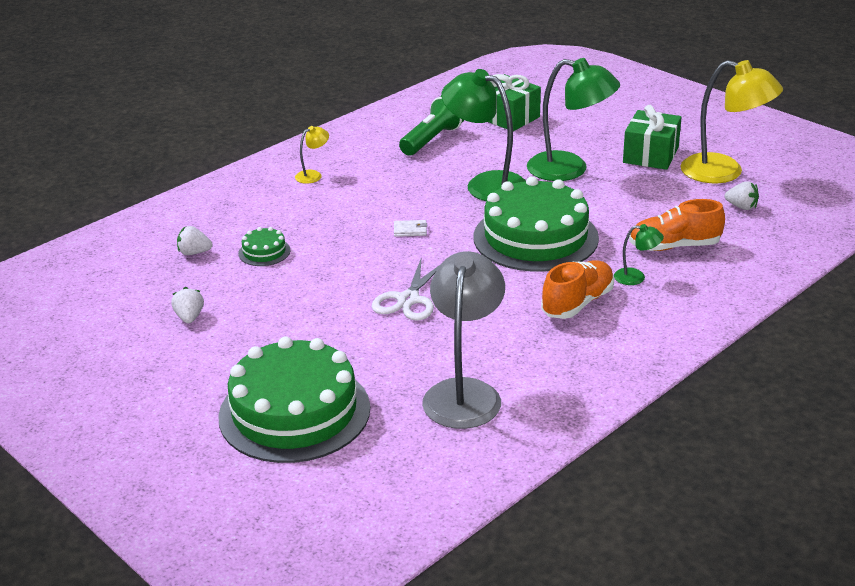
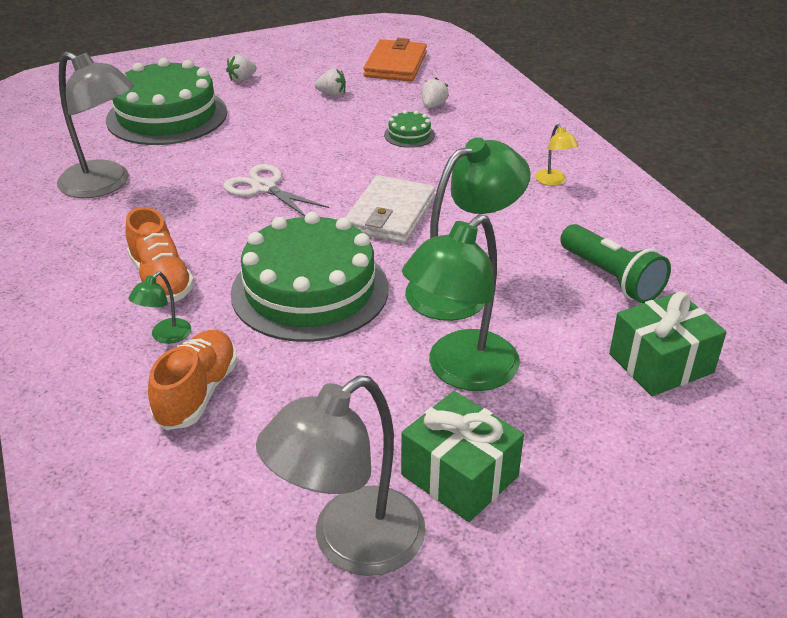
camera: 110 degrees right, 5 degrees up
white wallet [394,220,427,237] -> white wallet [345,175,435,244], size x2.47
yellow lamp [680,60,783,183] -> grey lamp [256,376,426,576]
white strawberry [725,181,759,210] -> white strawberry moved to [226,54,257,82]
none -> orange wallet [363,38,427,81]

